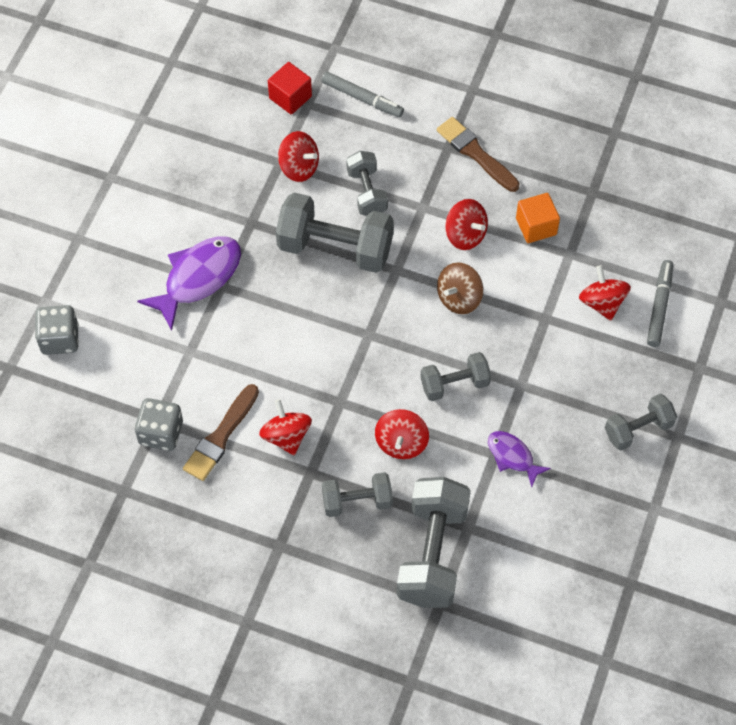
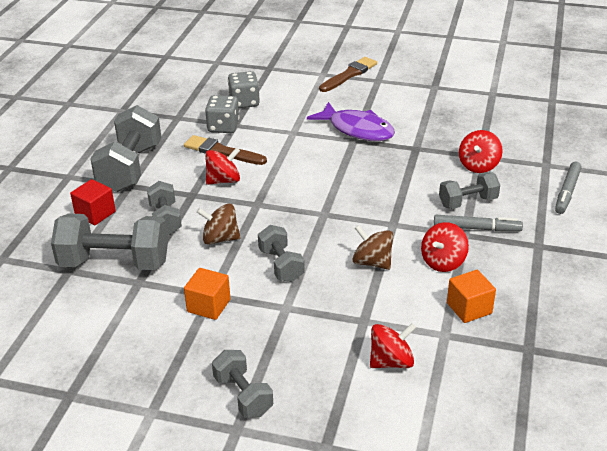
camera: 85 degrees right, 25 degrees down
grey dice [35,305,79,355] -> grey dice moved to [228,71,260,108]
red cube [268,62,312,114] -> red cube moved to [70,179,116,225]
grey dumbbell [276,192,394,273] -> grey dumbbell moved to [90,105,162,192]
red spinning top [375,409,429,459] -> brown spinning top [197,204,240,245]
brown brush [437,117,520,192] -> brown brush moved to [319,57,377,92]
purple fish [488,431,551,487] -> orange cube [184,268,231,320]
grey marker [647,260,673,347] -> grey marker moved to [434,215,523,231]

